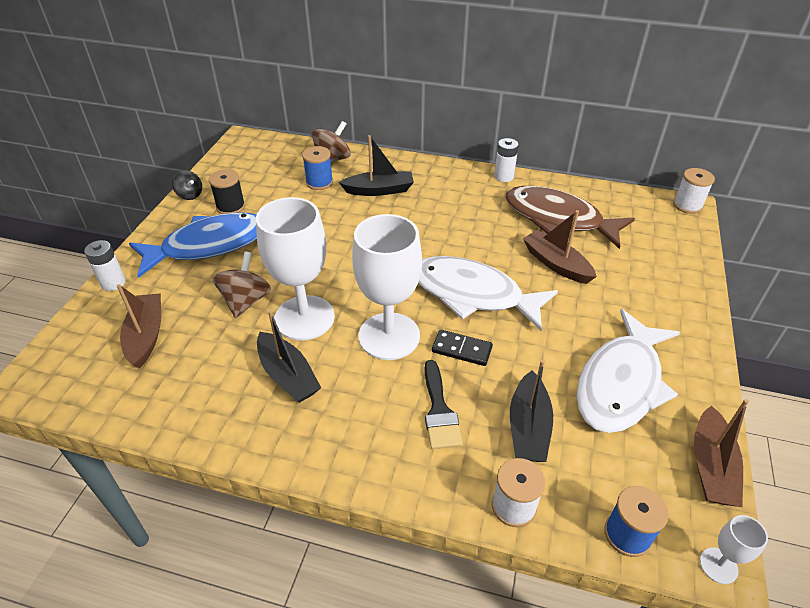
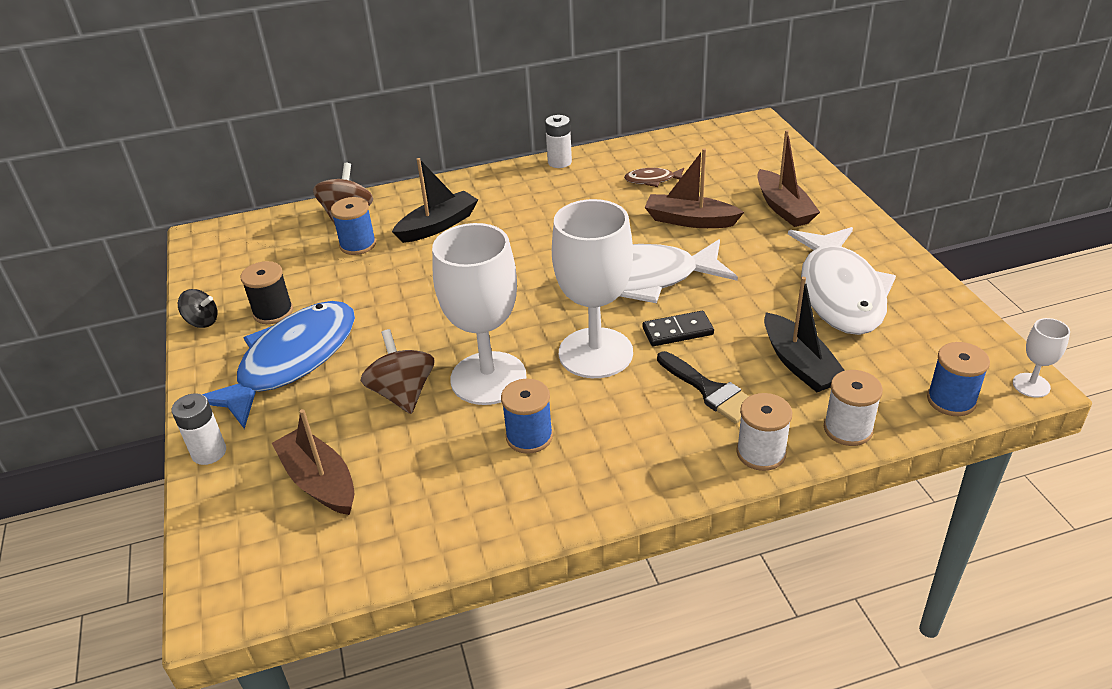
camera: 30 degrees left, 5 degrees down
black boat [257,310,321,403] -> blue spool [501,379,553,454]
brown fish [505,186,635,249] -> brown fish [624,168,684,187], size x0.42
white spool [673,168,715,214] -> white spool moved to [736,393,793,471]
brown boat [694,399,749,507] -> brown boat moved to [757,130,820,227]

